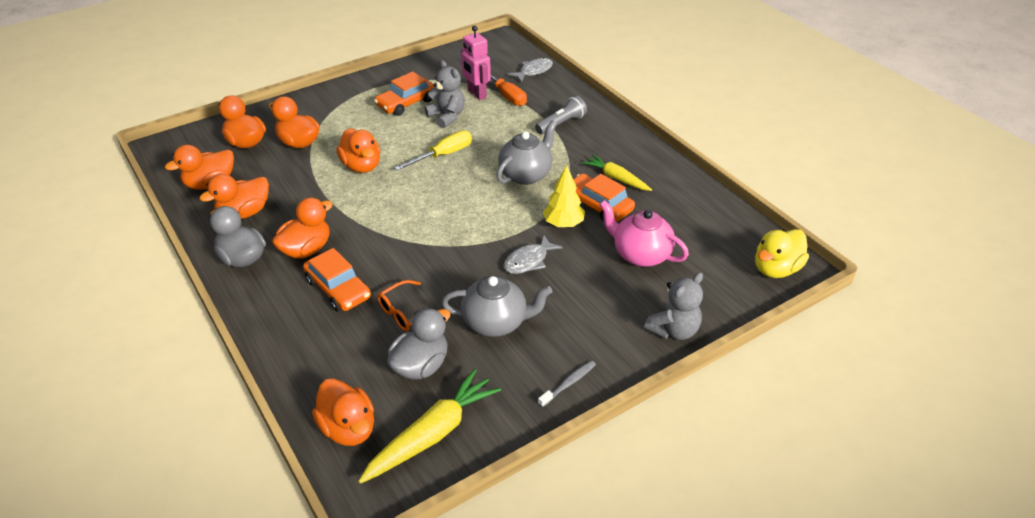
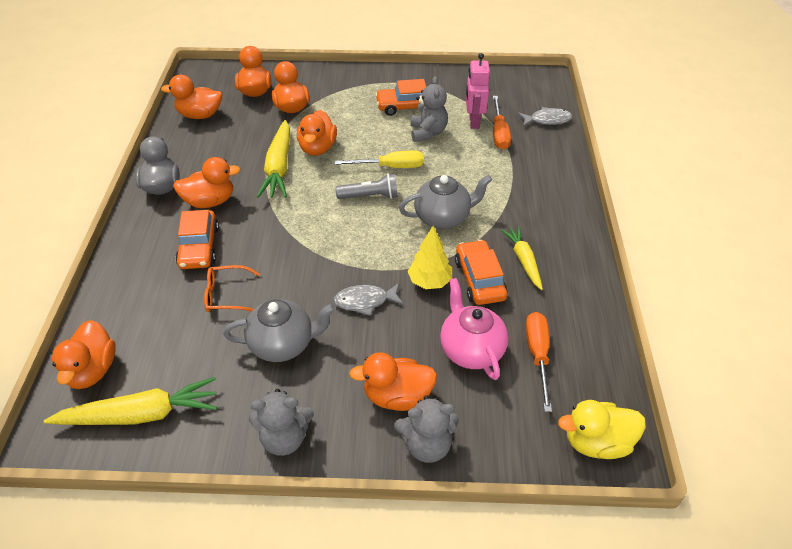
camera: 35 degrees right, 5 degrees up
orange duck [199,174,269,219] -> orange duck moved to [349,352,437,411]
grey duck [387,308,450,380] -> none
grey teapot [442,275,552,337] -> grey teapot turned 45 degrees counterclockwise [223,299,336,362]
grey flashlight [535,96,587,134] -> grey flashlight moved to [335,173,398,199]
grey toothbrush [538,360,596,407] -> grey teddy bear [249,389,314,456]
none -> yellow carrot [257,120,290,198]
none -> orange screwdriver [526,312,552,412]

